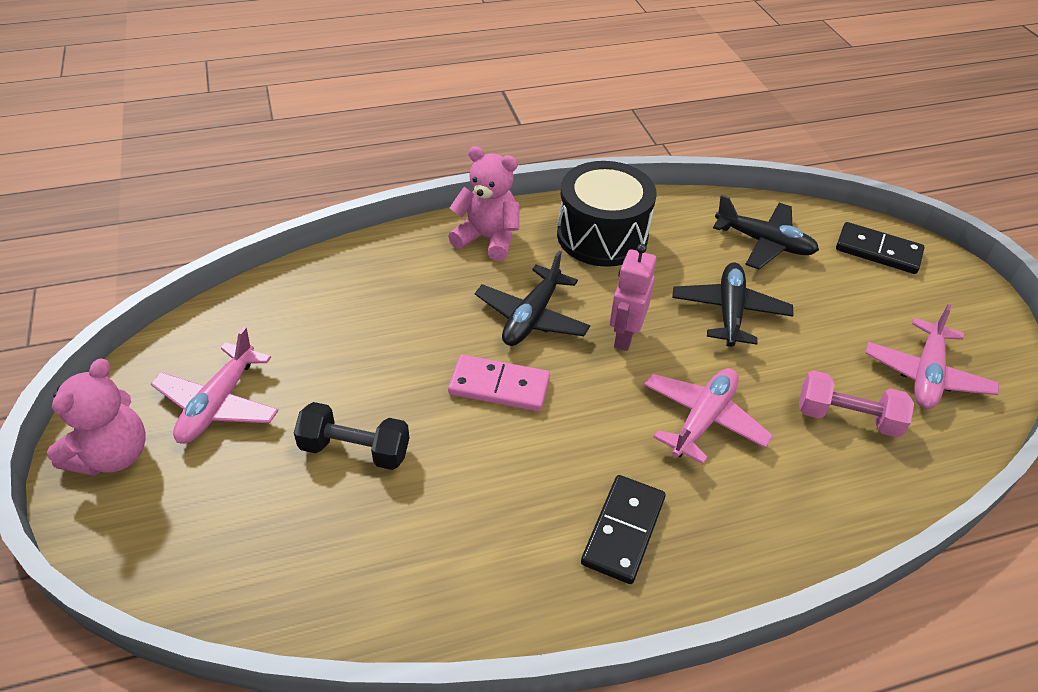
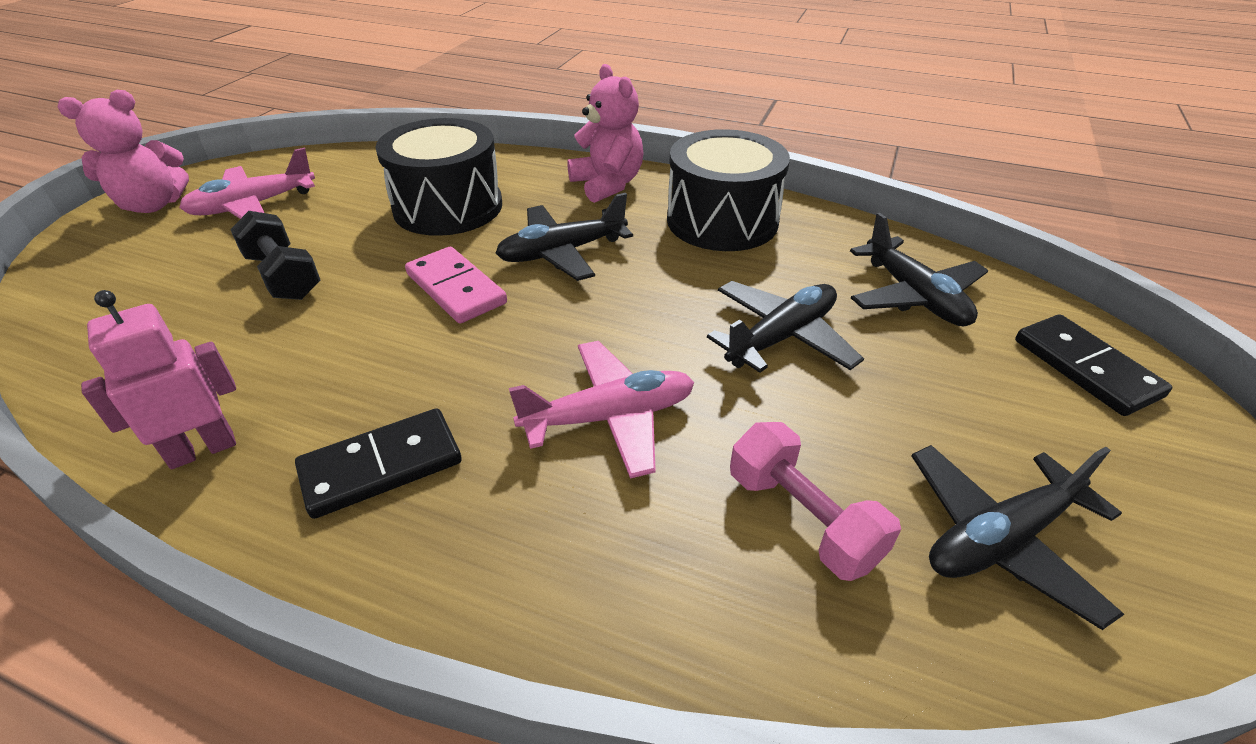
camera: 40 degrees right, 5 degrees down
pink robot [610,244,657,351] -> pink robot moved to [81,290,236,469]
pink plane [865,304,999,409] -> black plane [912,445,1124,630]
none -> black drum [375,118,502,236]

